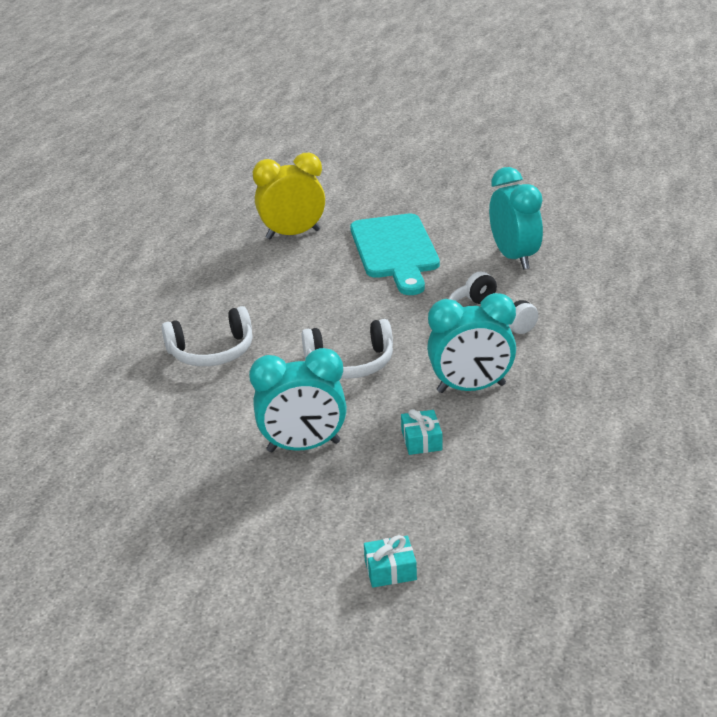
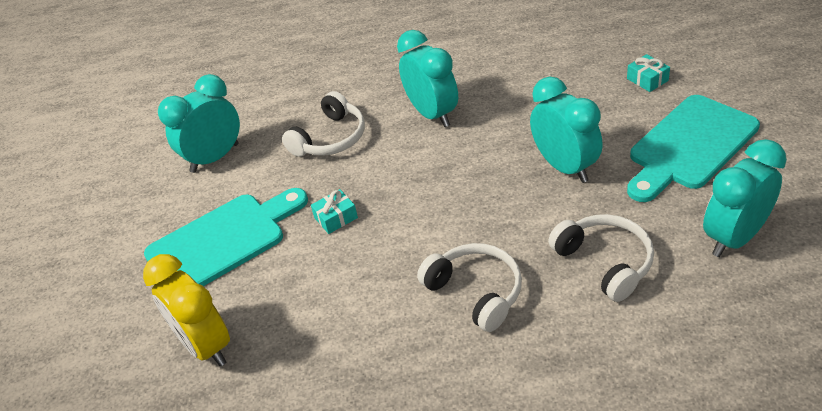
camera: 110 degrees left, 10 degrees up
white headphones [302,319,393,379] -> white headphones moved to [548,214,654,302]
turquoise gift [401,409,443,455] -> turquoise gift moved to [311,189,358,234]
none -> turquoise cutting board [627,95,760,202]
none -> turquoise clock [703,139,787,257]

